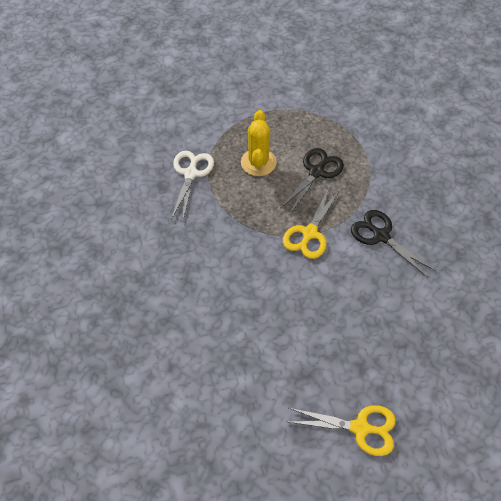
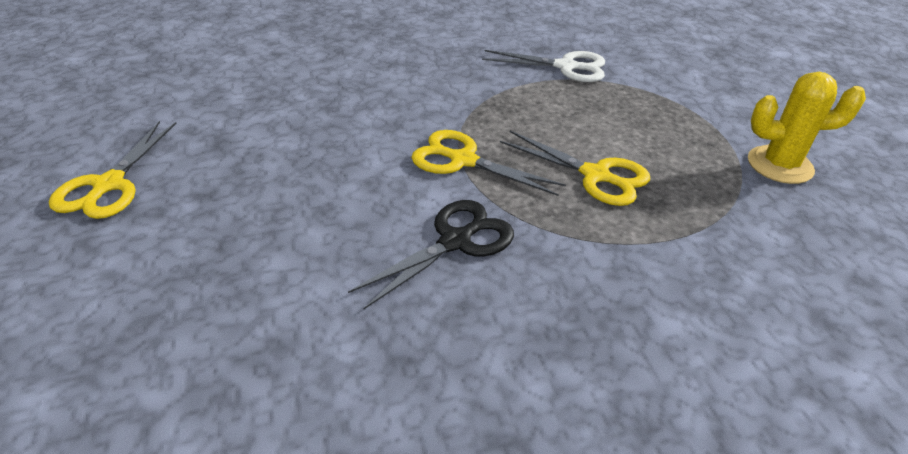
camera: 90 degrees right, 15 degrees down
yellow cactus [241,110,277,176] -> yellow cactus moved to [748,72,866,184]
black scissors [281,148,344,214] -> yellow scissors [500,131,650,206]

